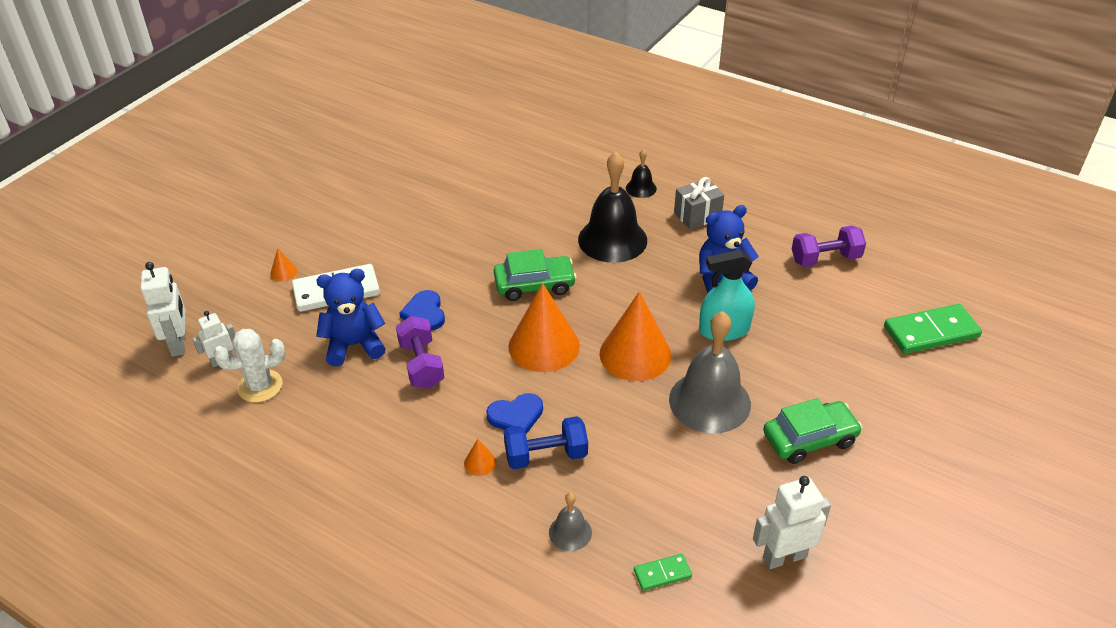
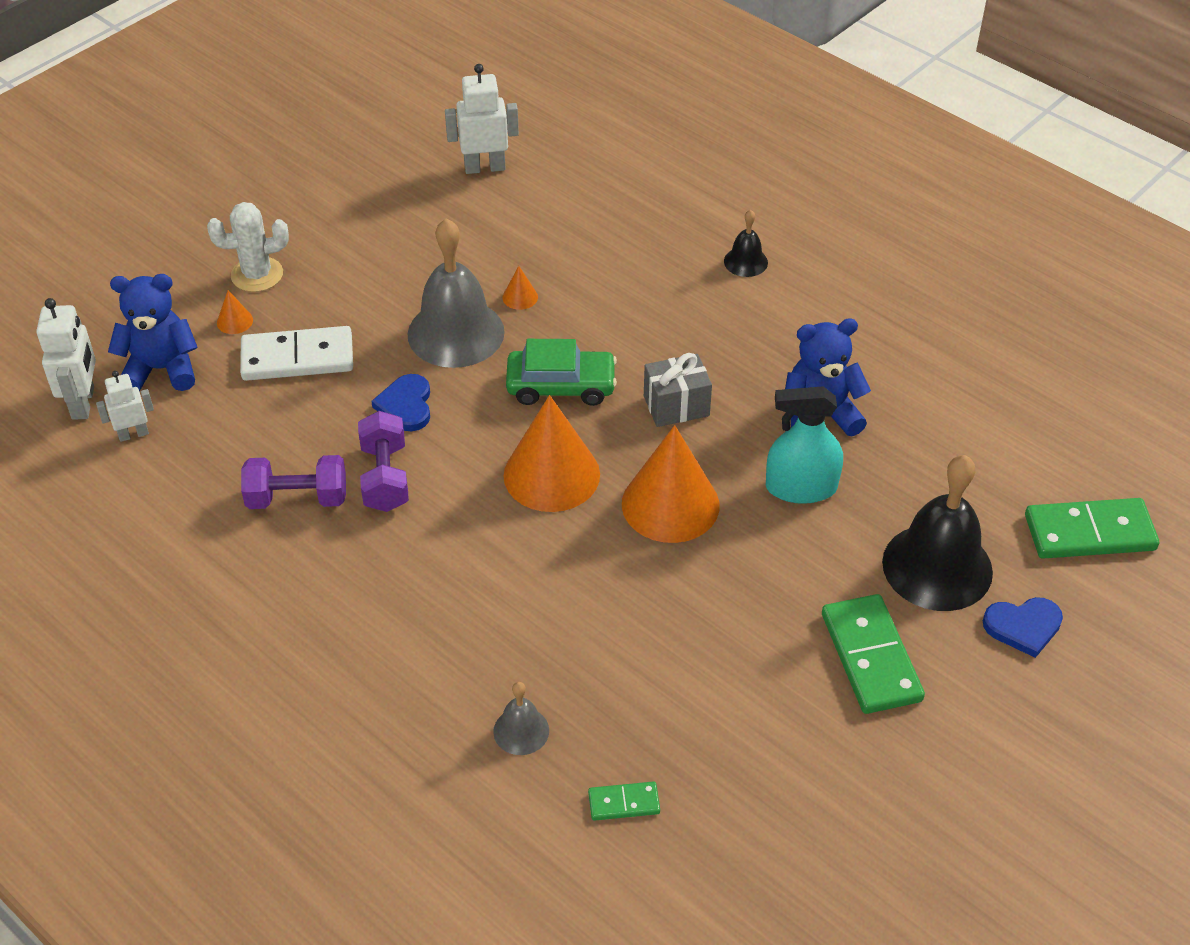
camera: 10 degrees right, 5 degrees up
white cactus [213,329,285,402] -> white cactus moved to [207,202,289,292]
blue teddy bear [316,269,386,366] -> blue teddy bear moved to [108,274,198,392]
orange cone [464,439,496,476] -> orange cone moved to [502,266,538,310]
blue heart [486,393,543,434] -> blue heart moved to [983,597,1063,658]
blue dumbbell [504,416,588,469] -> none
black bell [578,152,647,263] -> black bell moved to [882,455,993,611]
grey bell [669,311,751,433] -> grey bell moved to [408,218,505,368]
grey gift [674,177,724,230] -> grey gift moved to [644,353,712,427]
white robot [753,476,831,569] -> white robot moved to [445,64,519,174]
green car [763,398,862,464] -> green domino [822,594,925,714]
purple dumbbell [792,226,866,267] -> purple dumbbell moved to [241,455,346,509]

